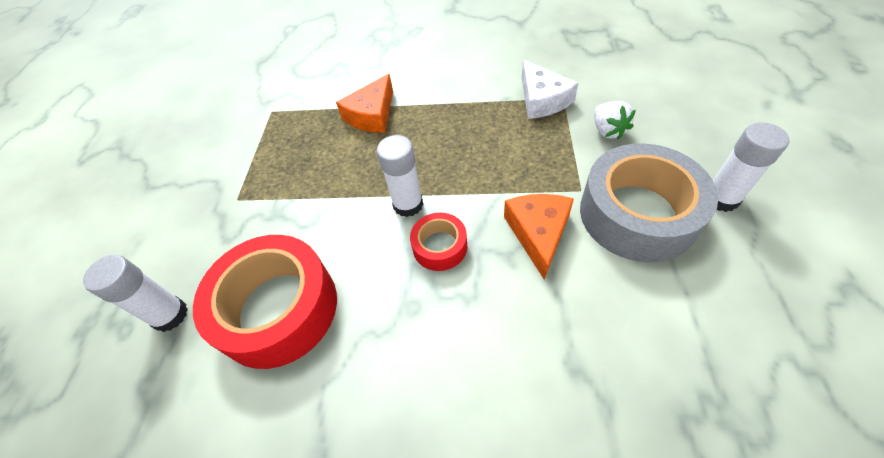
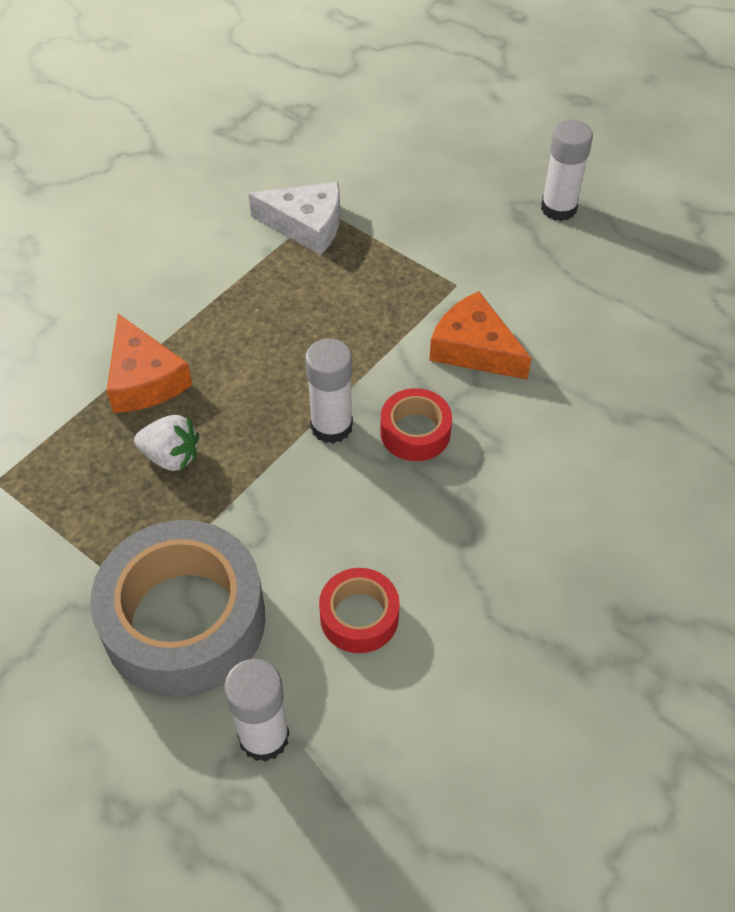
camera: 60 degrees left, 0 degrees up
red tape [193,235,337,369] -> red tape [319,568,400,653], size x0.49
grey tape [580,143,718,262] -> grey tape moved to [90,520,265,698]
white strawberry [594,101,636,140] -> white strawberry moved to [134,415,199,471]

